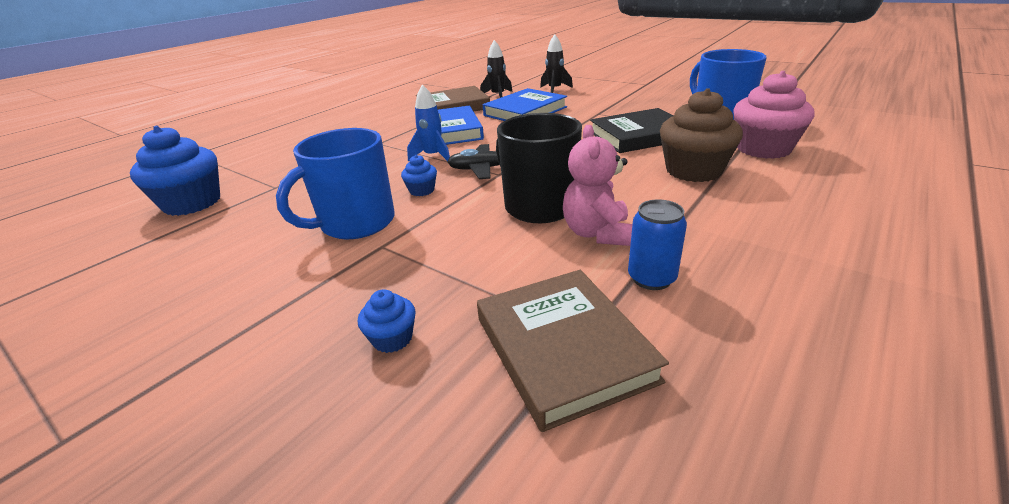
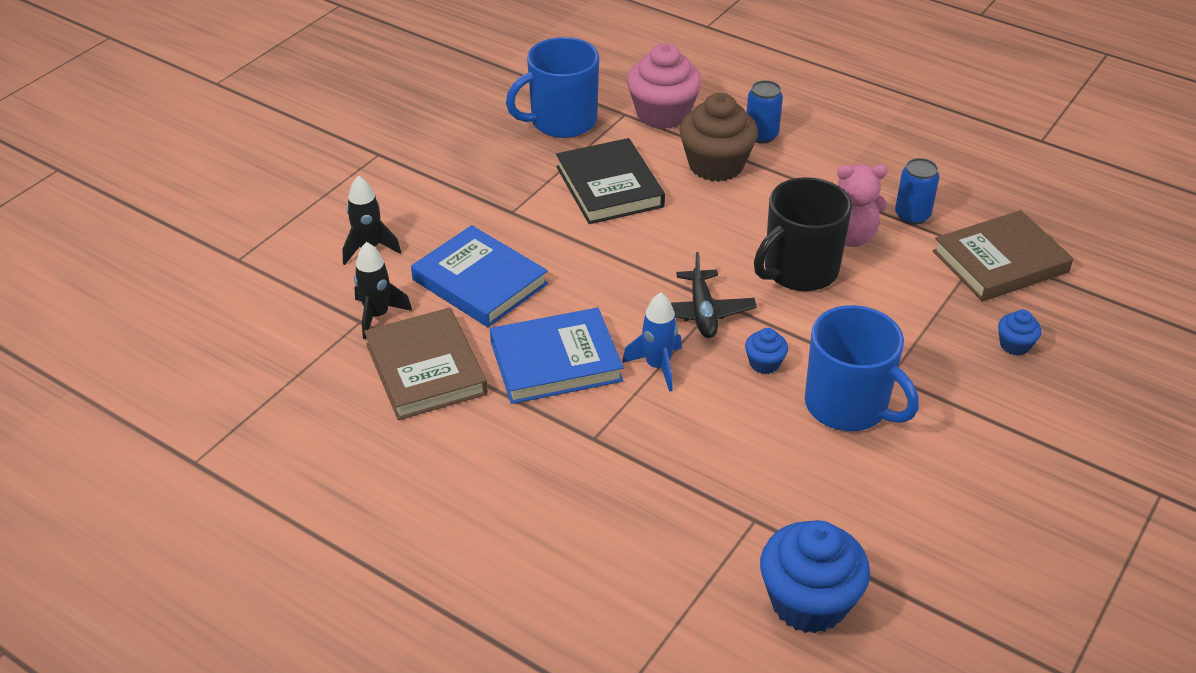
camera: 95 degrees left, 10 degrees up
none -> blue can [746,80,783,144]

